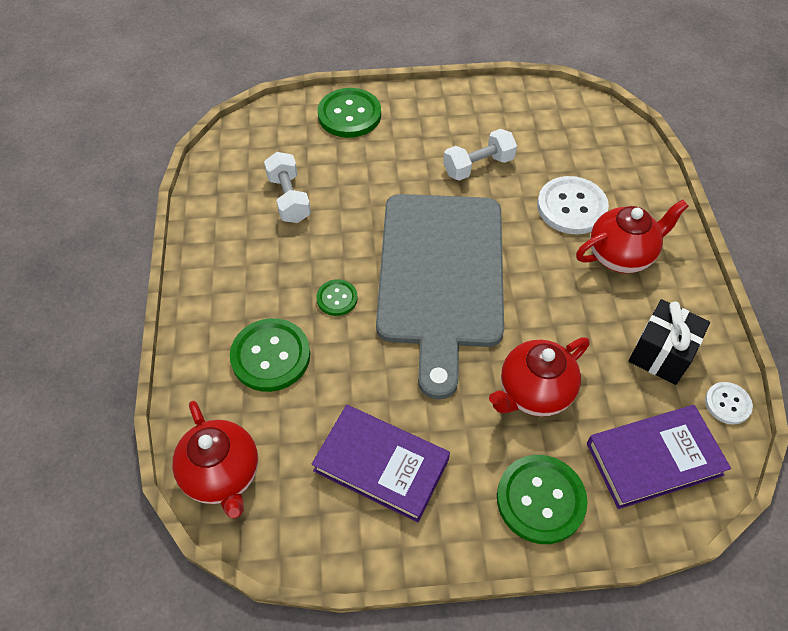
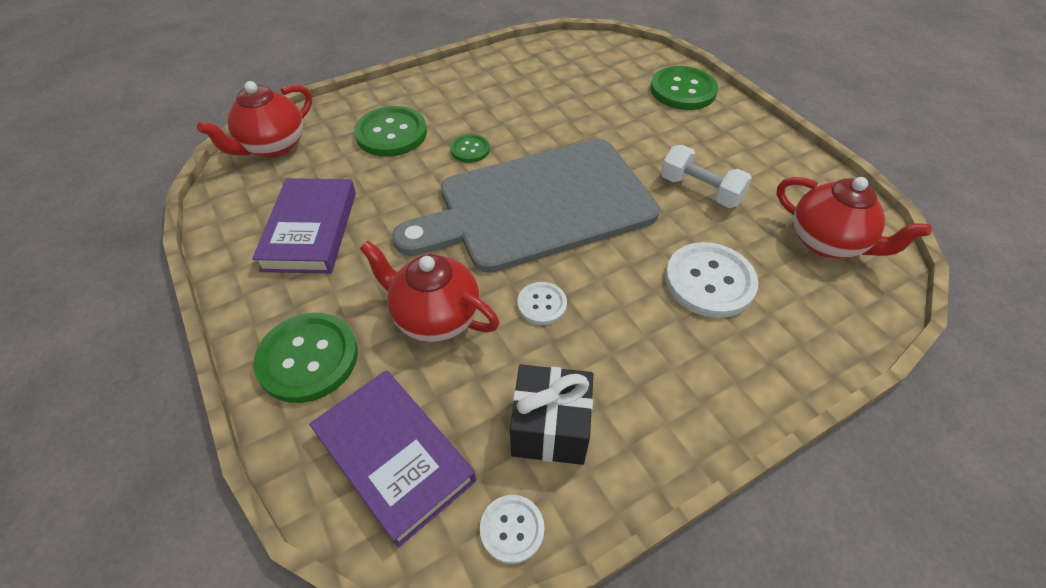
camera: 65 degrees right, 5 degrees down
white dumbbell [264,152,311,223] -> none
red teapot [576,200,689,273] -> red teapot moved to [776,177,931,258]
none -> white button [517,282,567,325]

